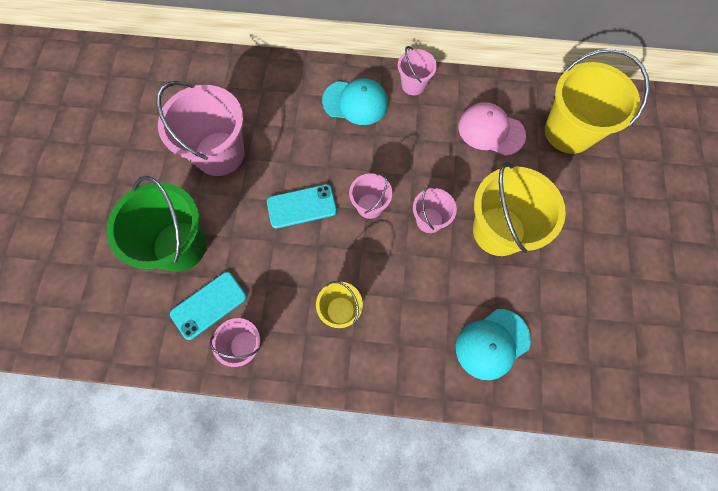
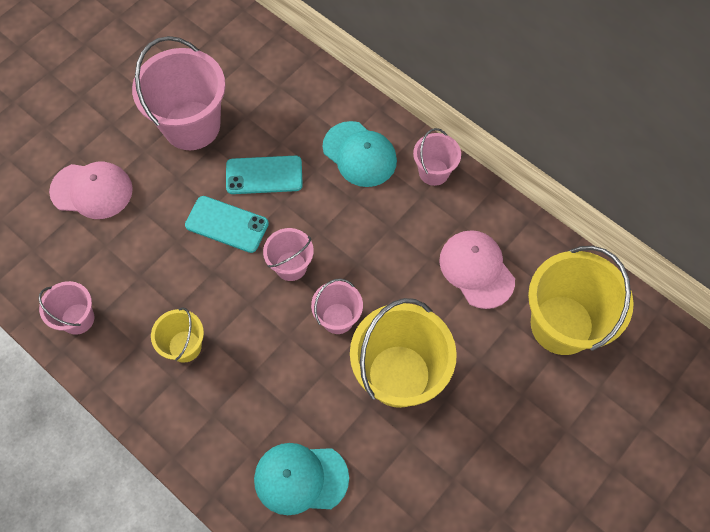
camera: 35 degrees right, 5 degrees down
green bucket [106,176,206,272] -> pink cap [49,162,133,219]
turquoise phone [170,272,247,340] -> turquoise phone moved to [226,156,303,194]

